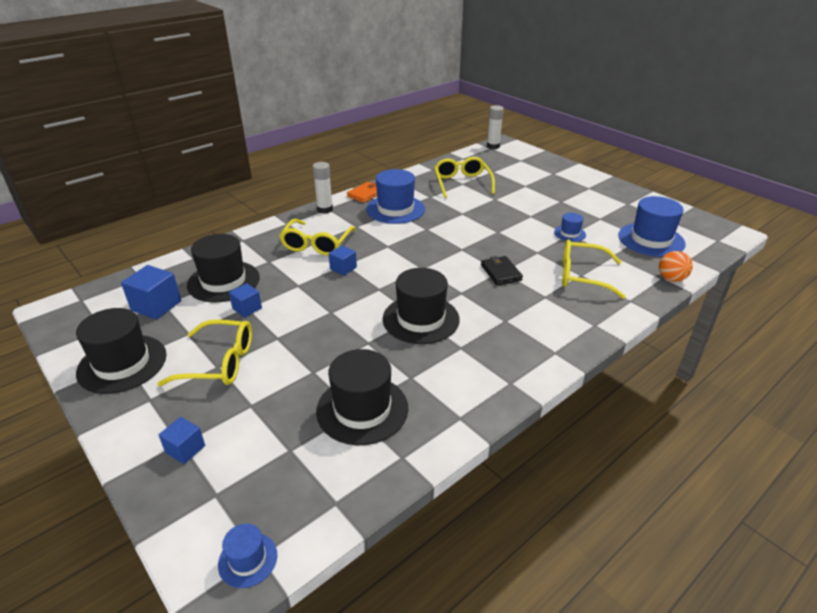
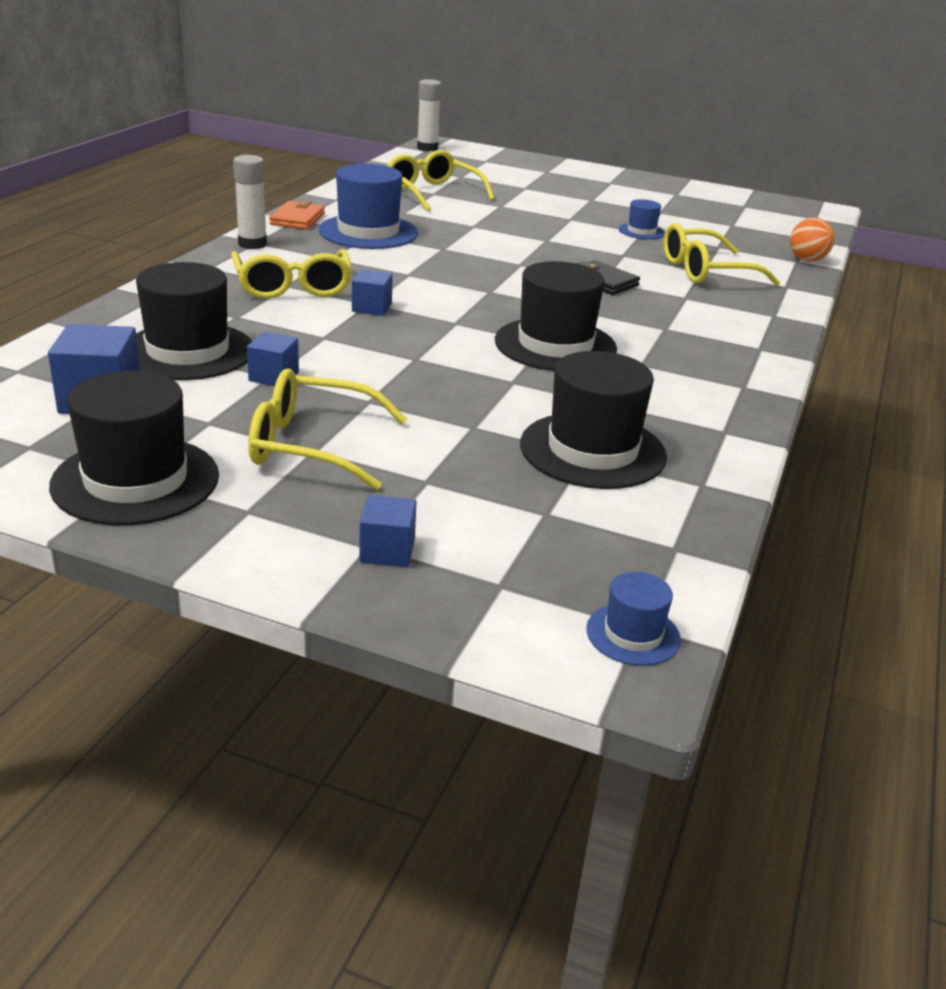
camera: 30 degrees left, 5 degrees down
yellow glasses [158,319,252,386] -> yellow glasses turned 150 degrees counterclockwise [248,369,407,490]
blue hat [618,196,686,257] -> none

